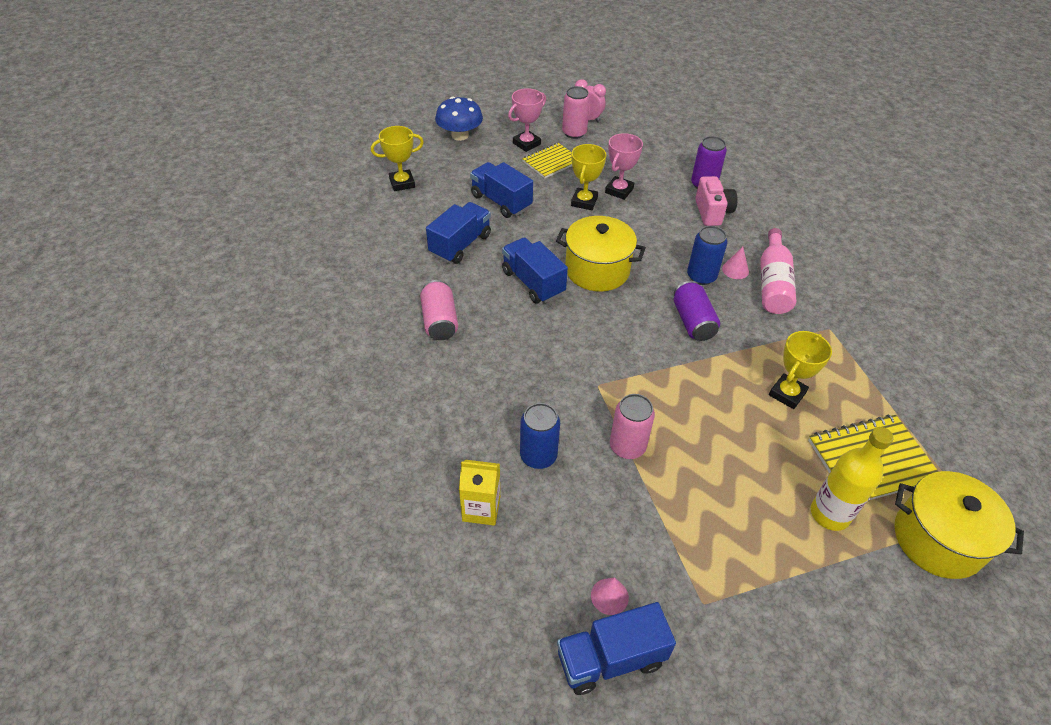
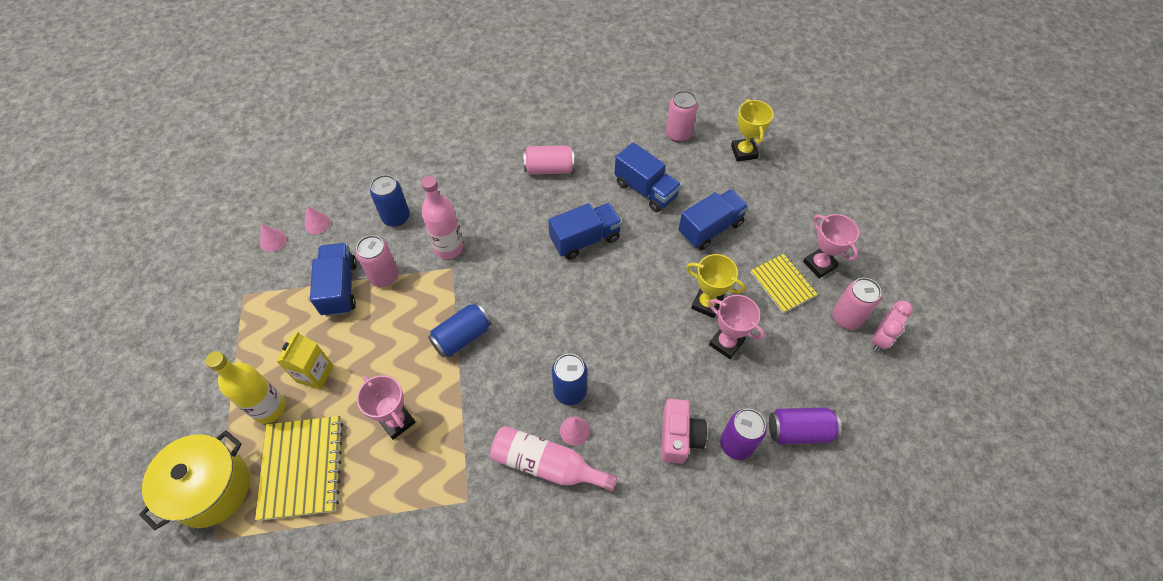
camera: 100 degrees right, 10 degrees up
blue mushroom [435,97,483,141] -> none
yellow carton [459,460,500,526] -> yellow carton moved to [276,331,333,390]
yellow pot [556,216,646,292] -> none
blue truck [557,602,676,695] -> blue truck moved to [310,243,357,317]
purple can [674,281,720,341] -> purple can moved to [769,407,841,445]
pink camera [695,176,738,226] -> pink camera turned 90 degrees counterclockwise [661,399,707,464]
yellow trophy [769,331,832,409] -> pink trophy [357,375,416,440]
none -> pink cone [305,206,330,234]
none -> pink bottle [421,176,463,259]
none -> blue can [428,303,492,357]
none -> pink can [666,91,698,142]

